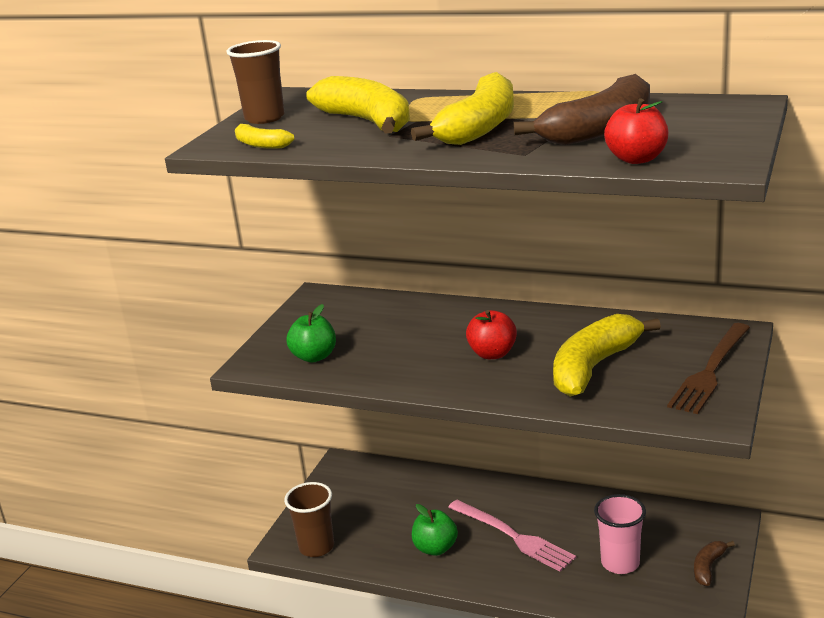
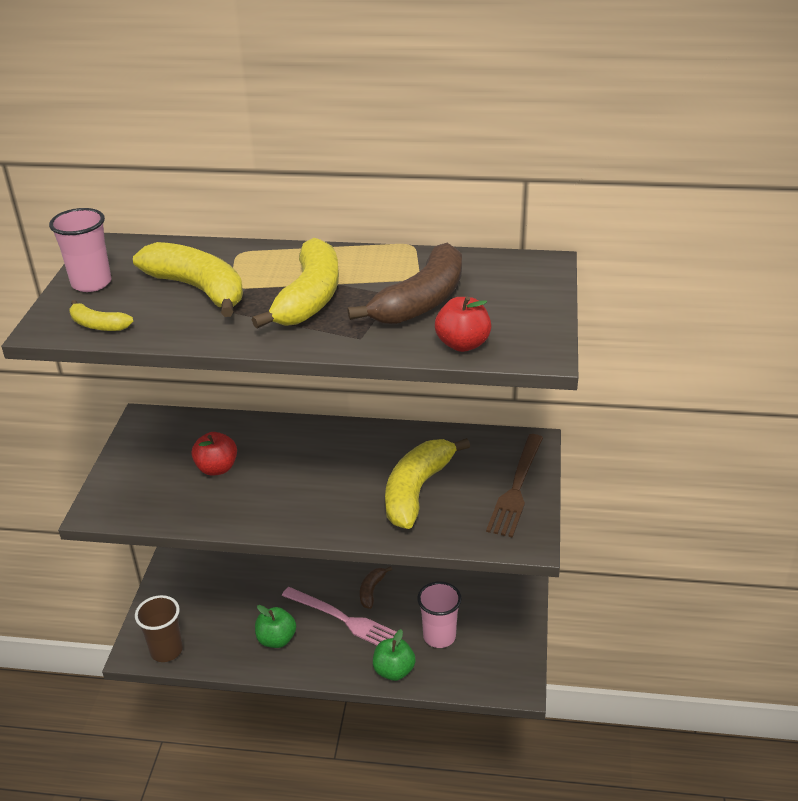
camera: 15 degrees left, 10 degrees up
brown cup [226,40,285,124] -> pink cup [49,208,111,292]
green apple [287,304,336,362] -> green apple moved to [373,629,416,681]
red apple [466,310,517,359] -> red apple moved to [191,432,237,476]
brown banana [694,541,735,586] -> brown banana moved to [360,566,392,609]

